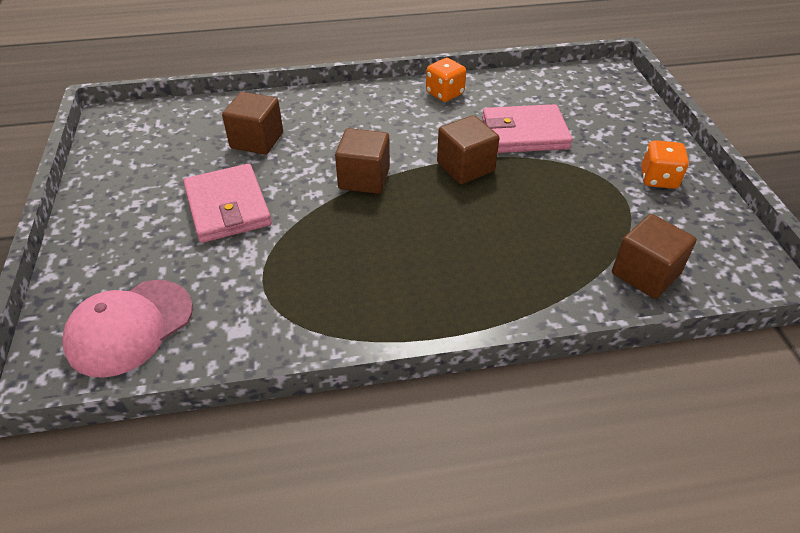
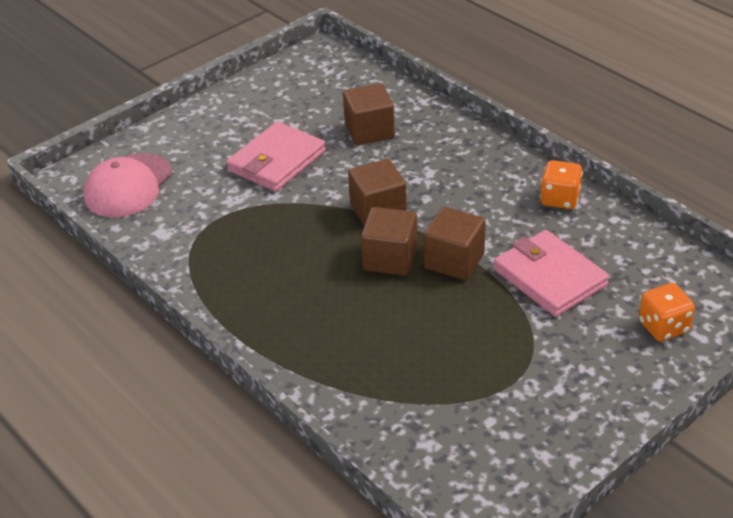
camera: 60 degrees right, 5 degrees down
pink cap [62,280,193,378] -> pink cap turned 75 degrees counterclockwise [84,153,172,217]
brown cube [612,214,697,299] -> brown cube moved to [361,207,418,276]
orange dice [641,140,689,189] -> orange dice moved to [639,283,695,342]

